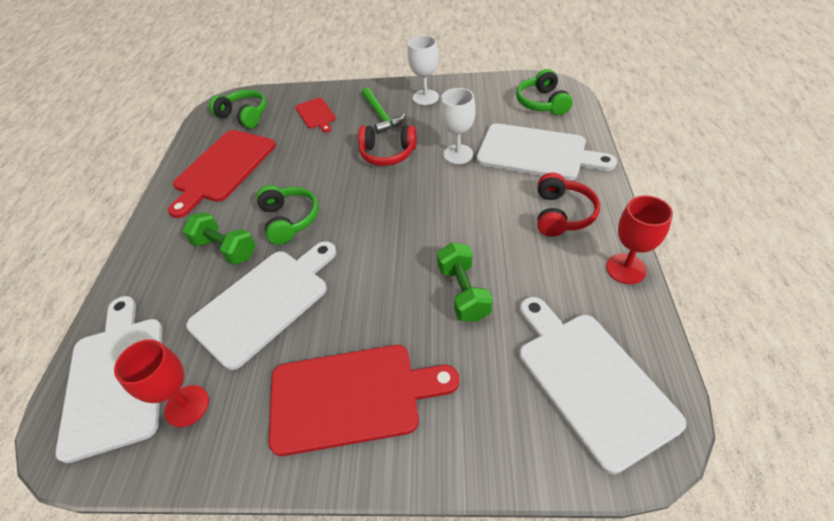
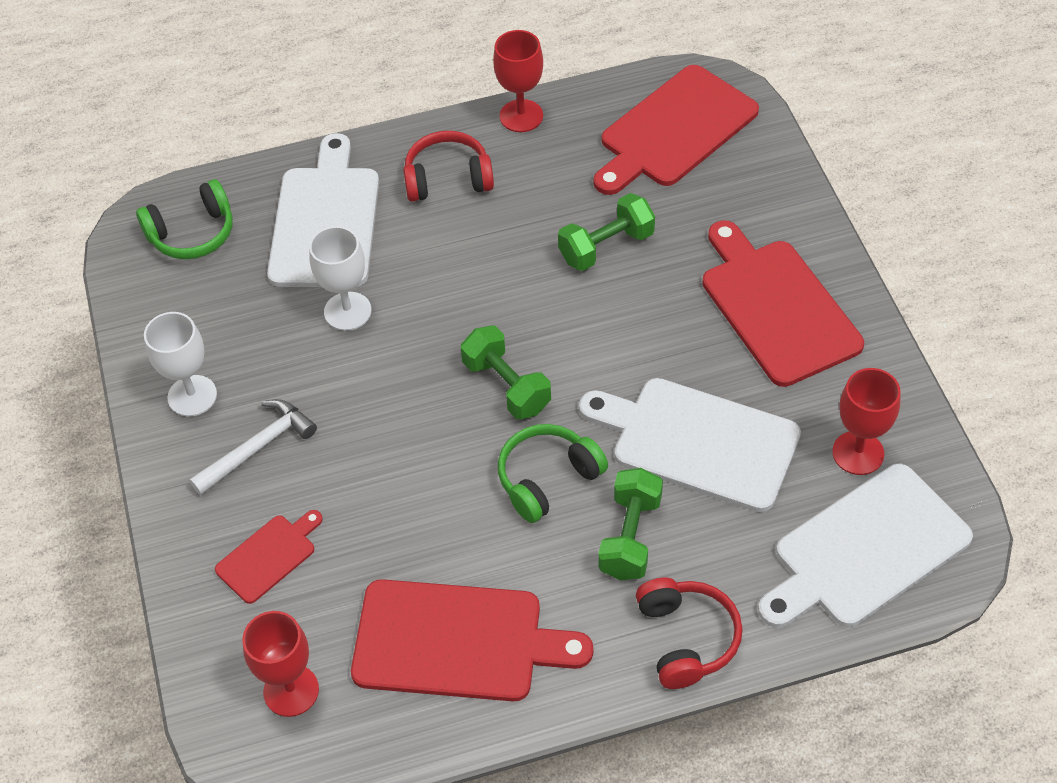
camera: 110 degrees left, 5 degrees up
green headphones [209,90,267,128] -> red goblet [242,611,319,717]
red headphones [358,126,417,166] -> red headphones moved to [636,578,743,689]
green hammer [362,87,406,134] -> white hammer [189,399,317,495]
white cutting board [519,297,686,474] -> red cutting board [593,65,759,195]
none -> green dumbbell [461,326,551,419]

